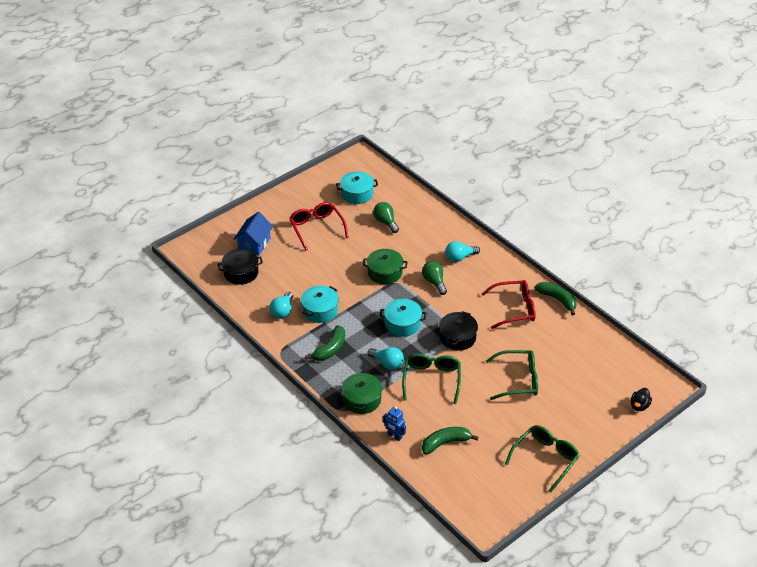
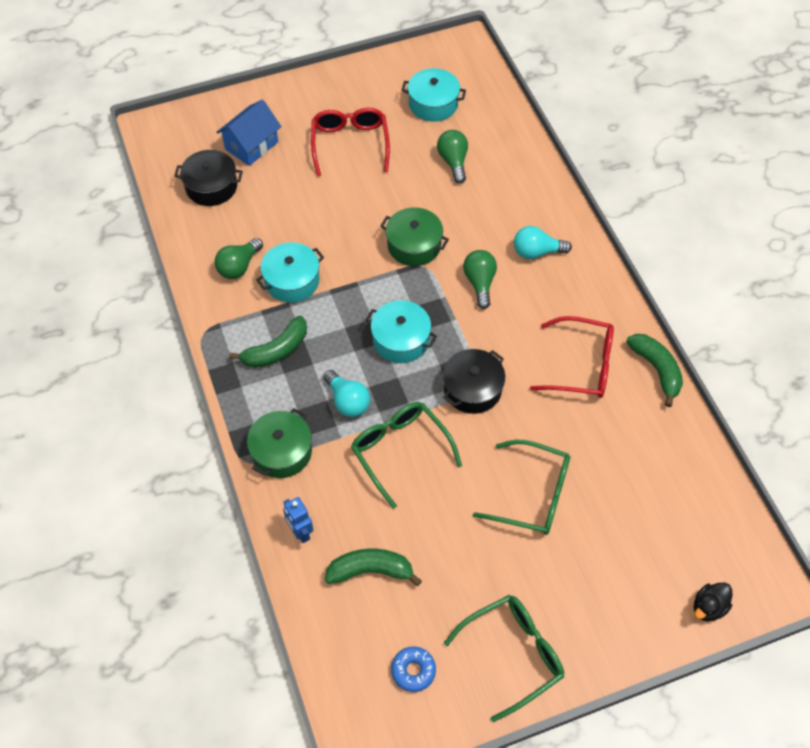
camera: 20 degrees right, 15 degrees up
turquoise light bulb [270,292,293,319] -> green light bulb [214,238,263,279]
green glasses [402,353,461,404] -> green glasses turned 60 degrees counterclockwise [351,402,462,509]
none -> blue donut [391,646,436,692]

